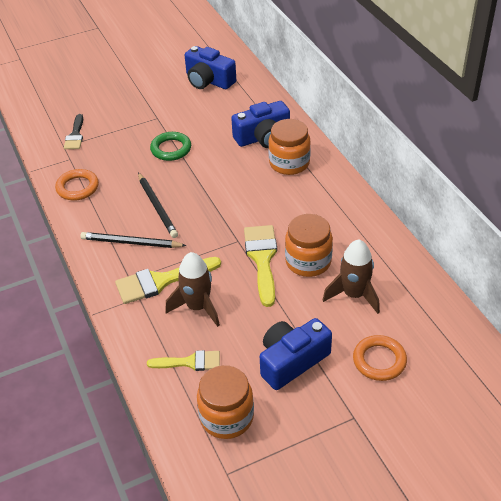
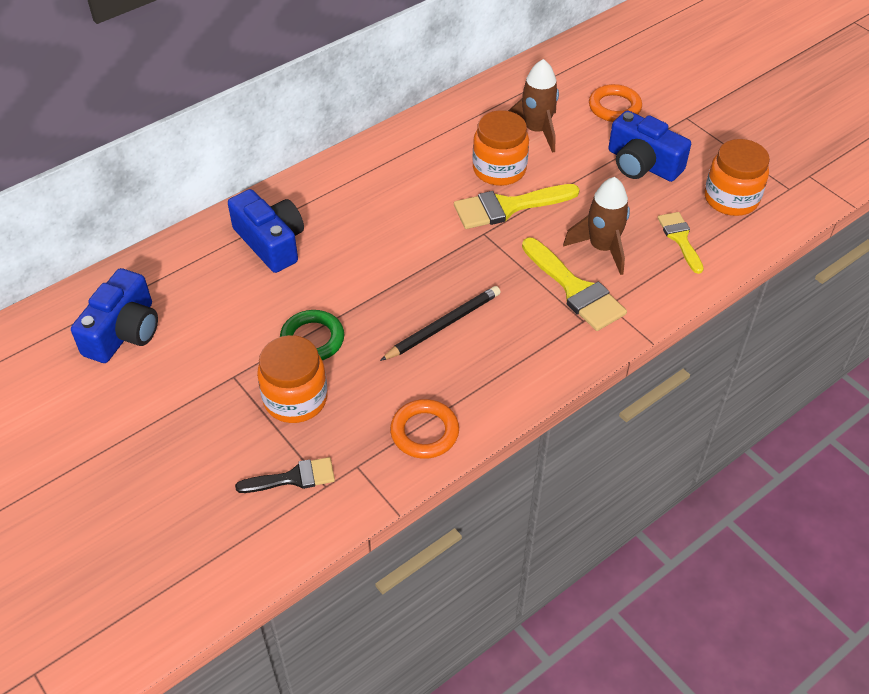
camera: 105 degrees left, 5 degrees up
black pencil [80,232,187,248] -> none
orange jar [268,119,311,175] -> orange jar moved to [257,335,328,423]

